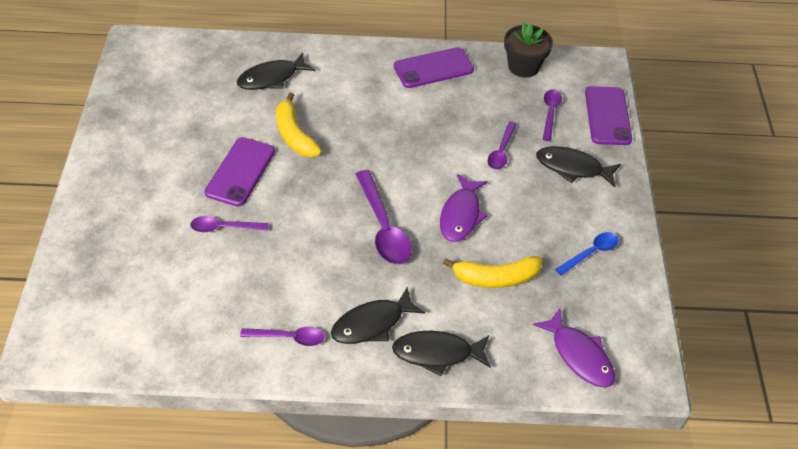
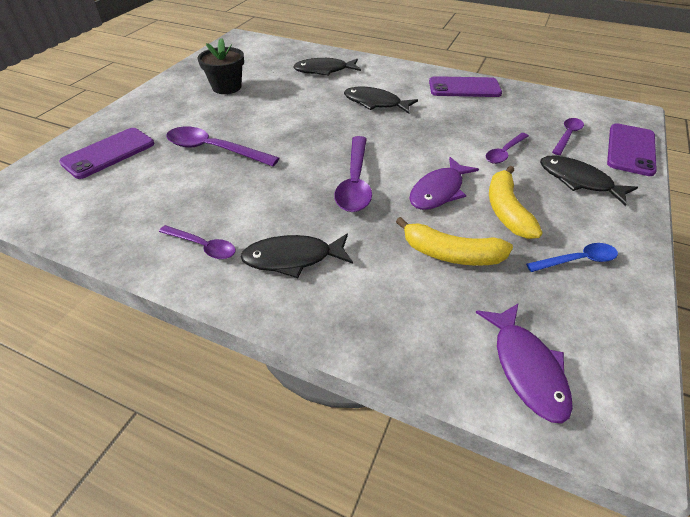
camera: 25 degrees right, 5 degrees down
purple spoon [190,216,269,232] -> purple spoon [166,127,279,166], size x1.67
purple phone [205,137,275,207] -> purple phone moved to [59,128,154,179]
yellow banana [276,93,322,157] -> yellow banana moved to [489,166,543,239]
black fish [392,331,491,376] -> black fish moved to [344,86,418,114]
black flower pot [504,22,553,78] -> black flower pot moved to [198,38,244,94]

